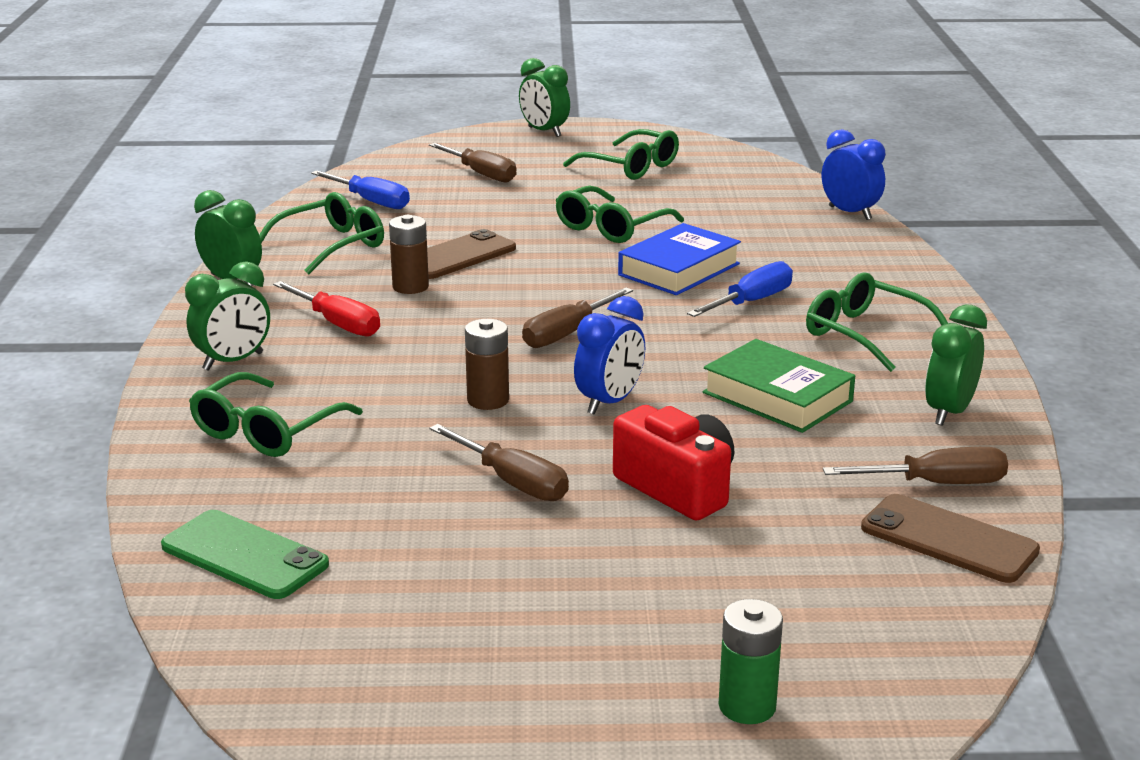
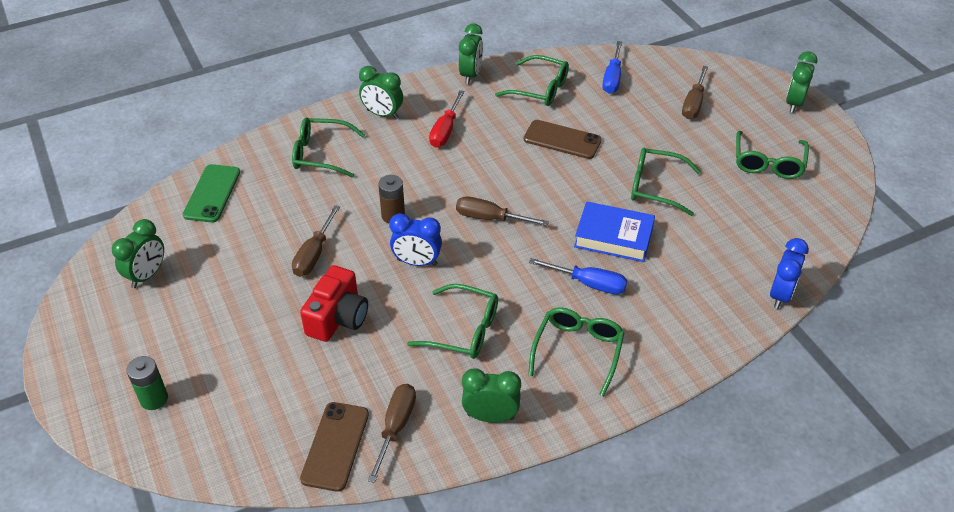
camera: 65 degrees right, 20 degrees up
brown battery [389,215,429,294] -> none
green book [703,339,855,433] -> green glasses [407,284,498,359]
brown screwdriver [823,447,1008,484] -> brown screwdriver turned 135 degrees counterclockwise [368,384,416,483]
none -> green clock [112,219,164,288]

